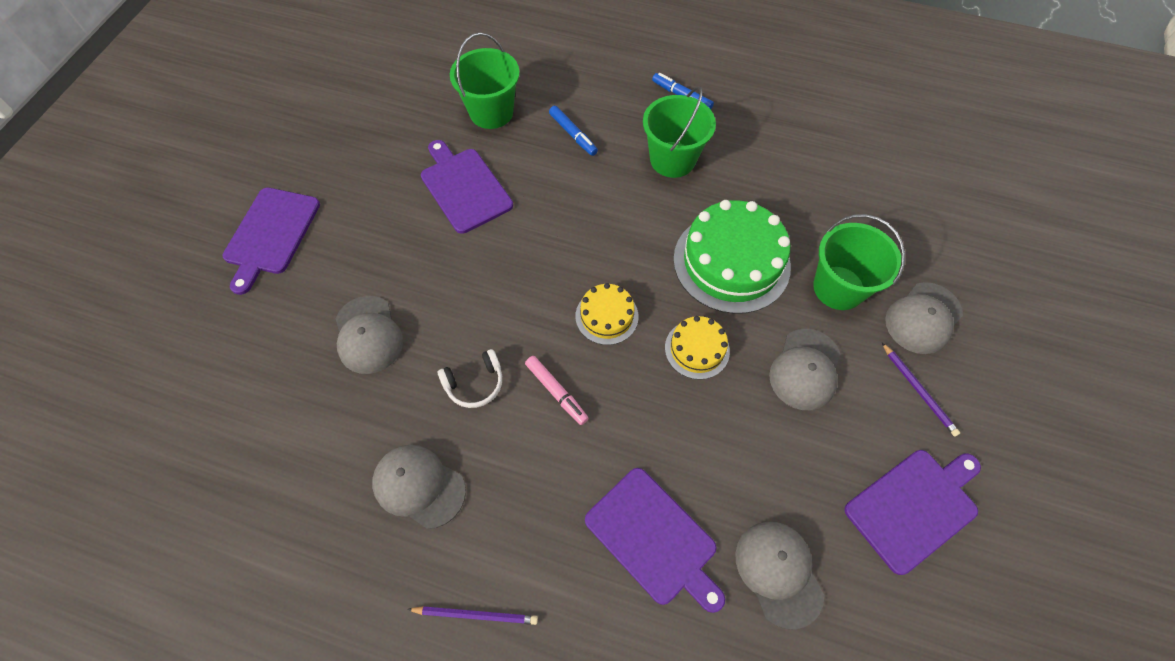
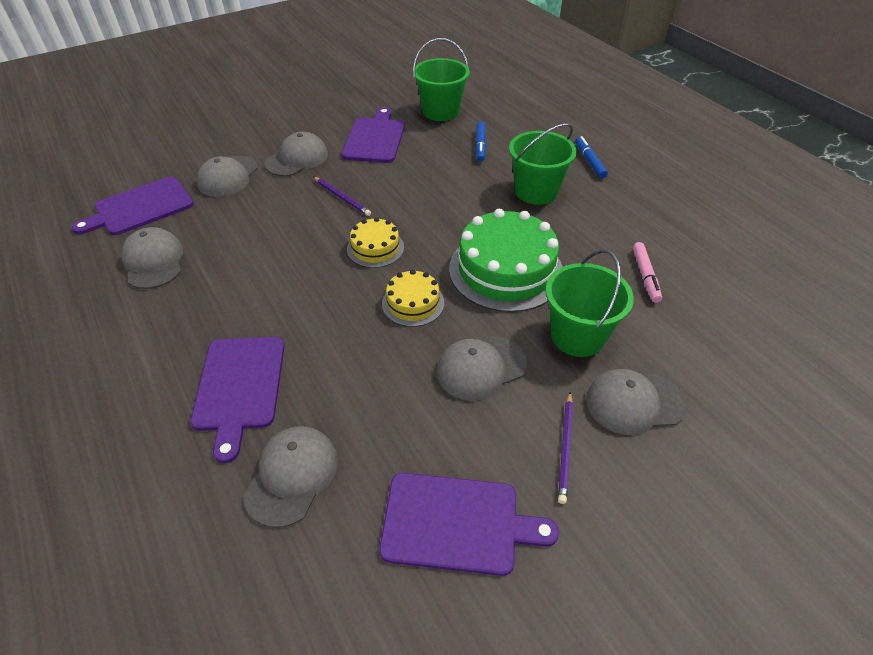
camera: 40 degrees right, 15 degrees down
purple cutting board [223,188,320,295] -> purple cutting board moved to [72,176,194,235]
purple pencil [407,606,538,625] -> purple pencil moved to [313,177,371,216]
white headphones [438,349,502,408] -> none
pink marker [525,356,589,425] -> pink marker moved to [633,242,662,303]
none -> grey cap [264,132,328,176]

